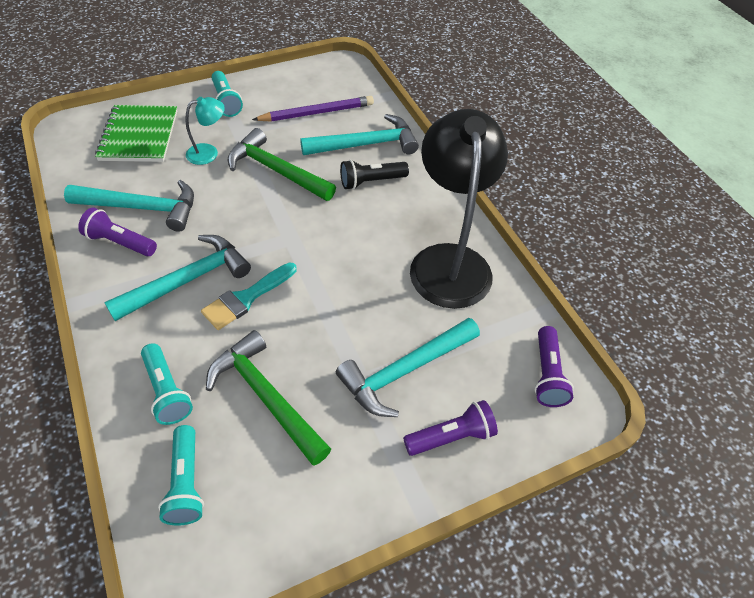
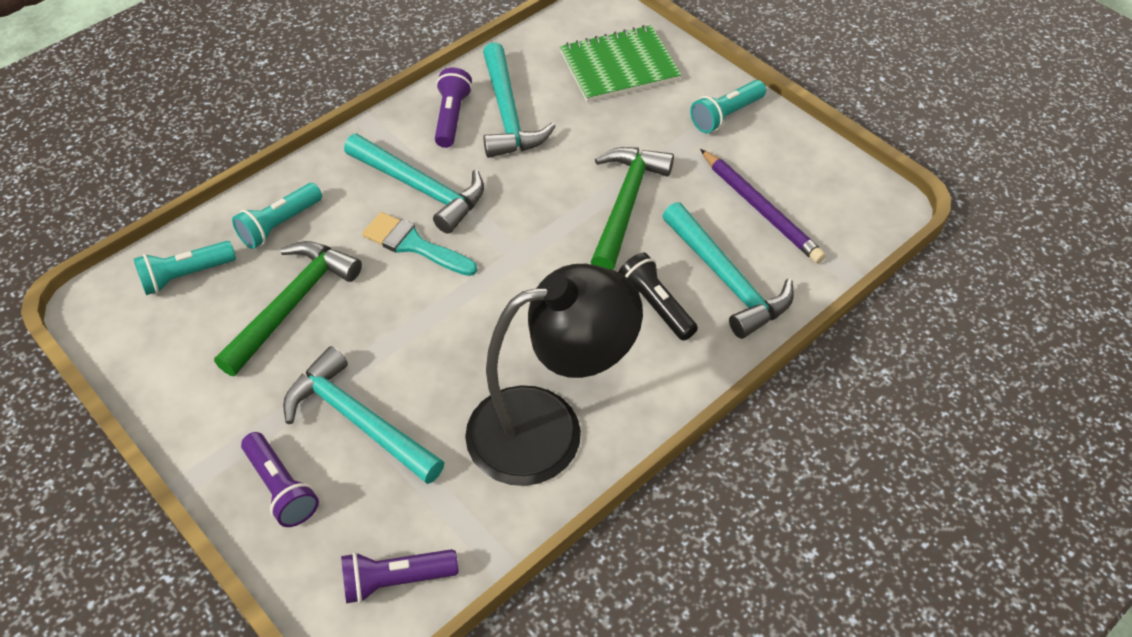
camera: 75 degrees right, 0 degrees up
turquoise lamp [185,97,225,165] -> none

